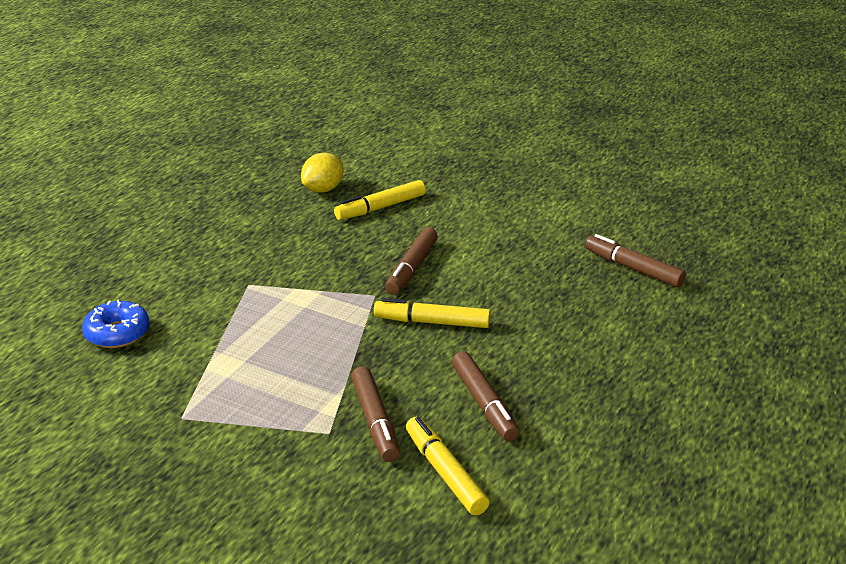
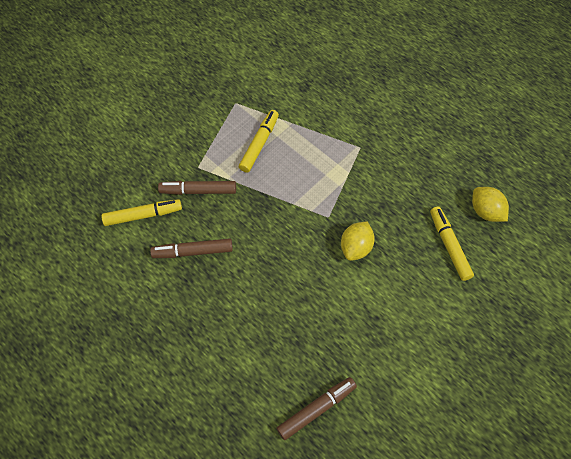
camera: 105 degrees right, 30 degrees up
blue donut [82,299,150,348] -> none
yellow marker [374,298,490,328] -> yellow marker moved to [239,110,279,173]
brown marker [385,227,438,295] -> yellow lemon [341,221,375,261]

